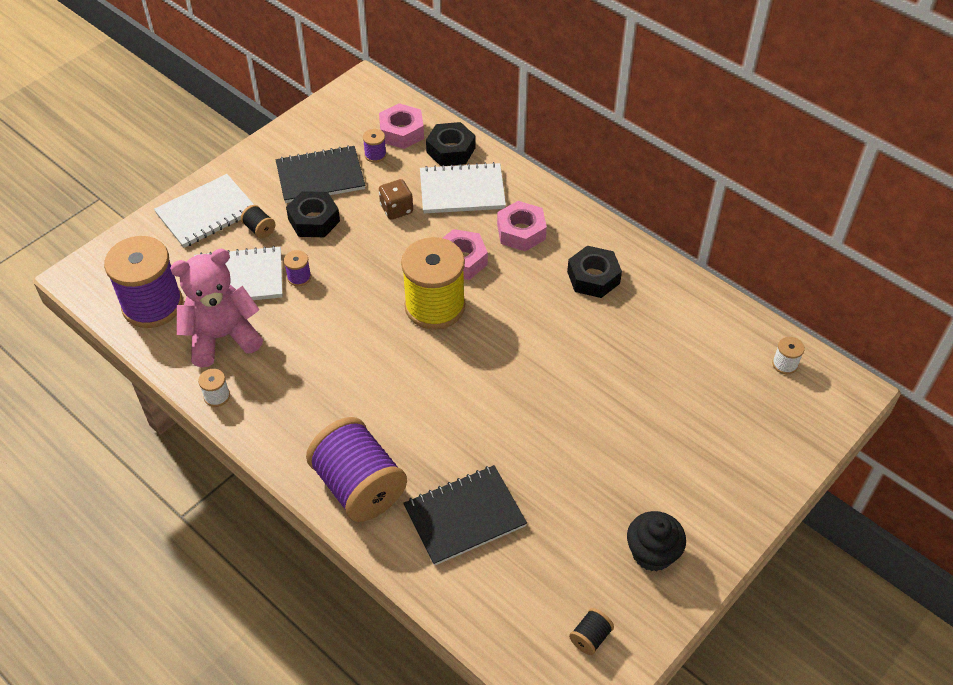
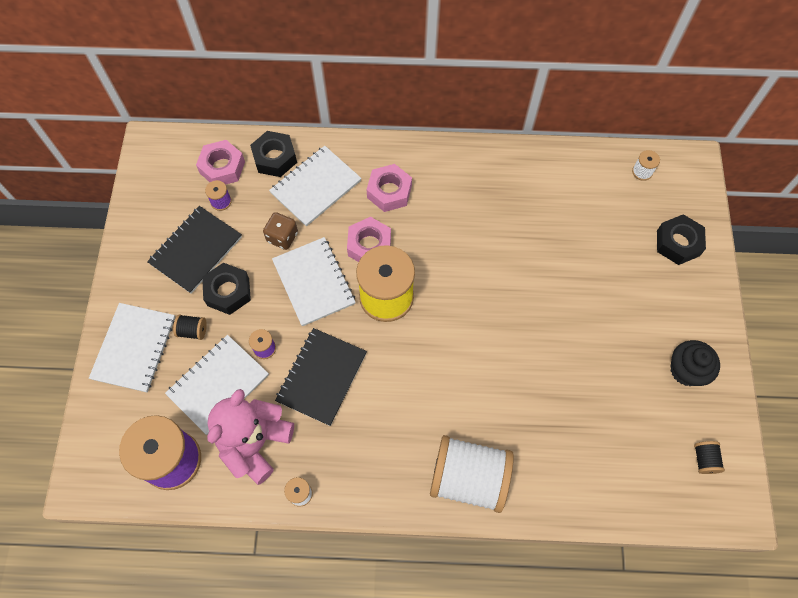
camera: 40 degrees left, 15 degrees up
purple spool [306,417,407,522] -> white spool [430,435,514,513]
black notebook [403,465,527,566] -> black notebook moved to [275,328,367,426]
black nut [567,246,622,298] -> black nut moved to [657,214,706,265]
none -> white notebook [272,237,355,326]

